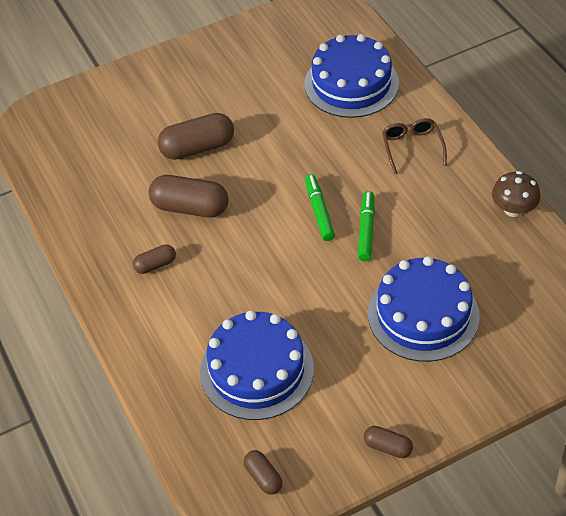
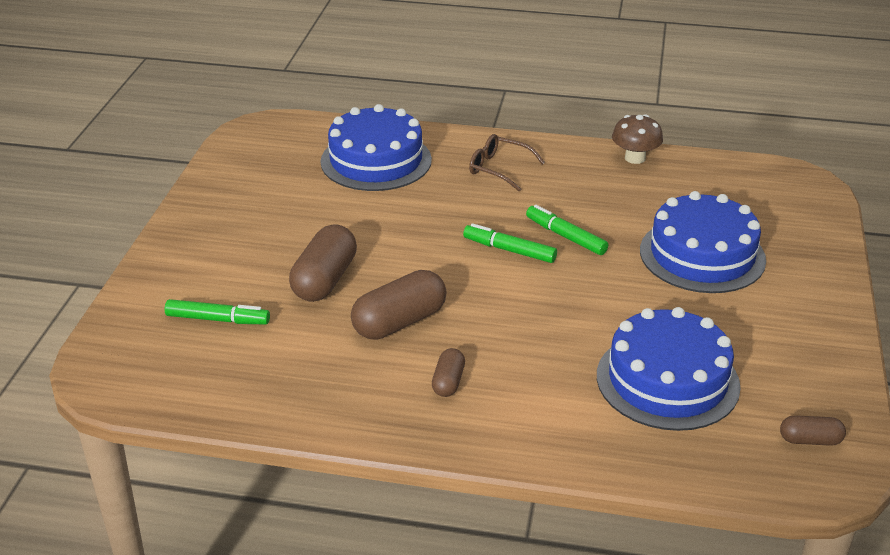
camera: 55 degrees left, 15 degrees down
brown capsule [364,426,413,458] -> none
none -> green marker [165,299,270,324]

